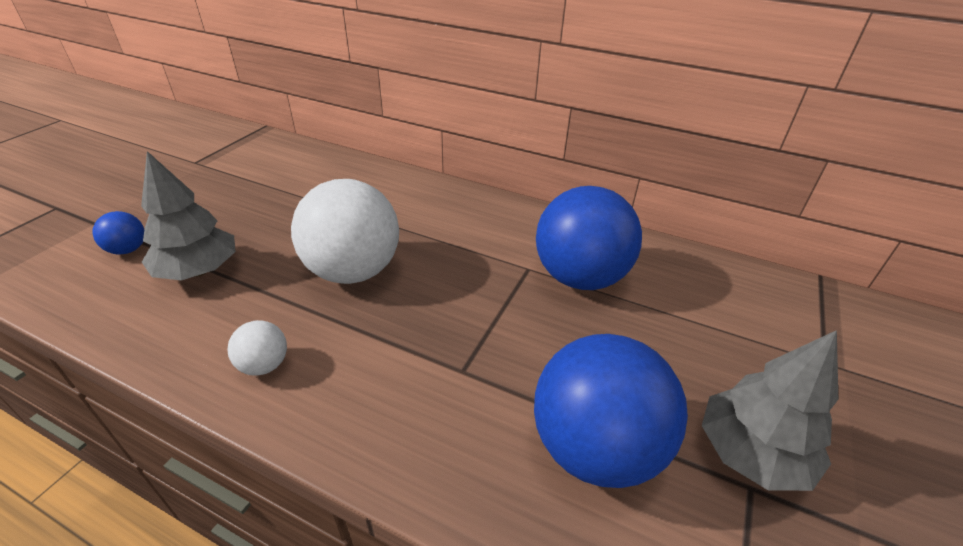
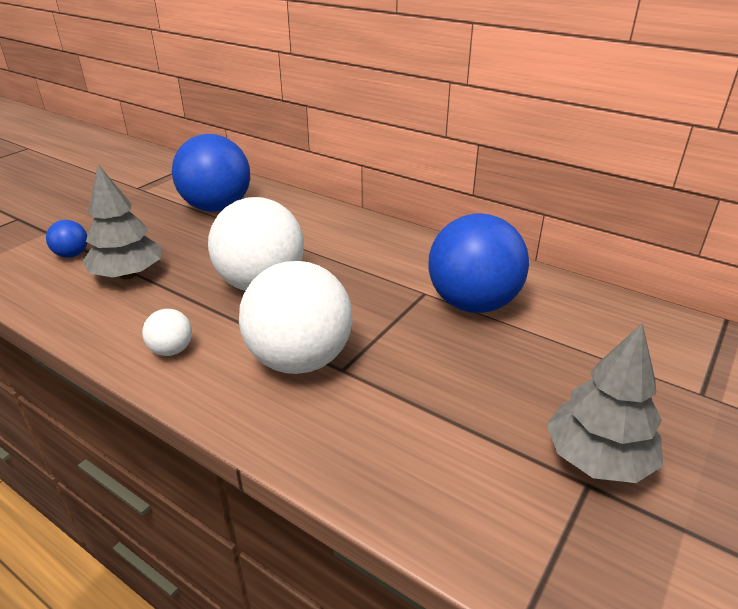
camera: 10 degrees right, 5 degrees down
blue ball [534,334,688,488] -> blue ball moved to [172,134,250,212]
none -> white ball [239,261,353,374]

